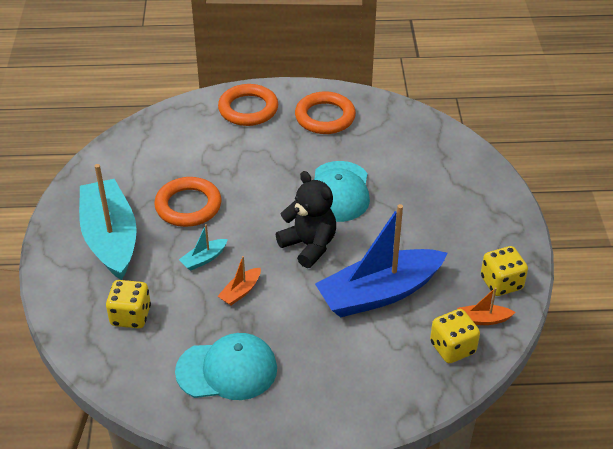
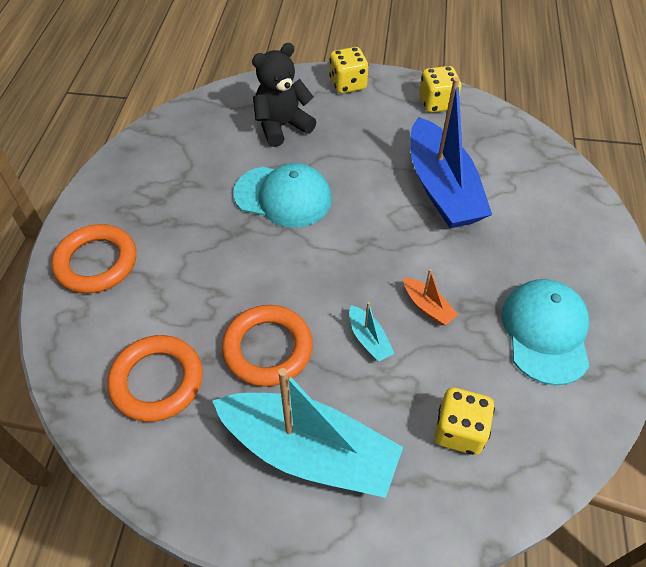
camera: 80 degrees left, 10 degrees up
turquoise boat [79,164,137,280] -> turquoise boat turned 150 degrees counterclockwise [212,368,403,498]
black teddy bear [276,171,336,268] -> black teddy bear moved to [252,43,316,147]
orange ring [295,91,356,134] -> orange ring moved to [108,335,203,422]
yellow dice [430,309,480,363] -> yellow dice moved to [329,47,369,93]
orange boat [457,287,516,325] -> none

